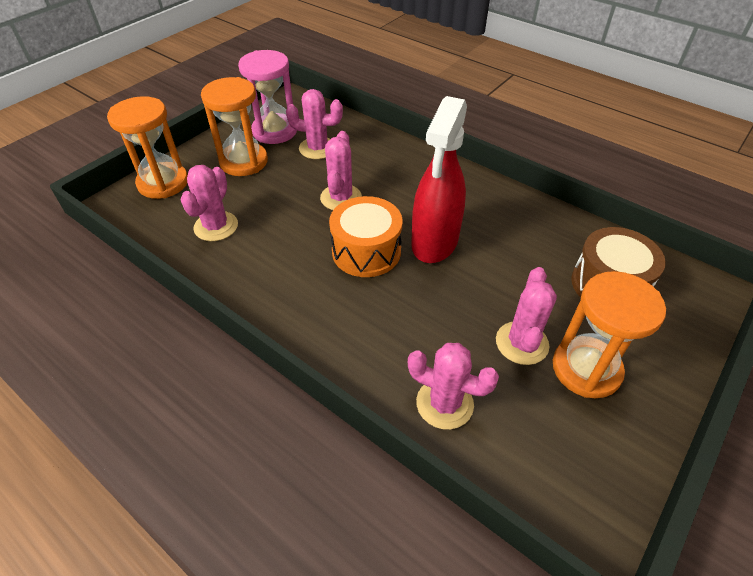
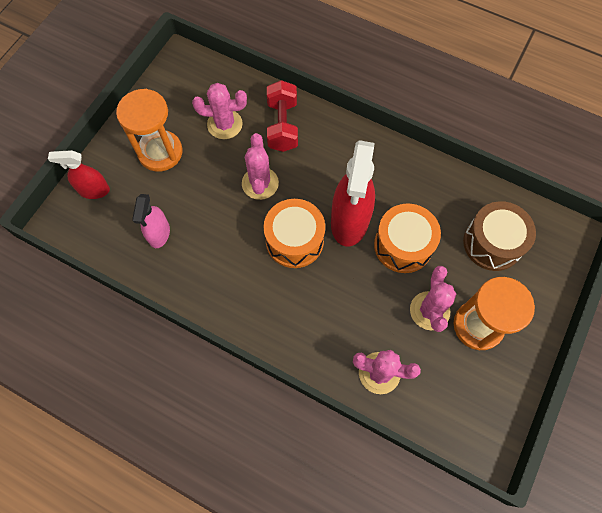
camera: 10 degrees left, 20 degrees up
orange hourglass [107,96,188,199] -> red spray bottle [48,150,110,199]
pink cactus [180,165,238,241] -> pink spray bottle [132,194,170,248]
pink hourglass [238,50,297,144] -> none
none -> red dumbbell [267,80,298,152]
none -> orange drum [374,203,441,273]

